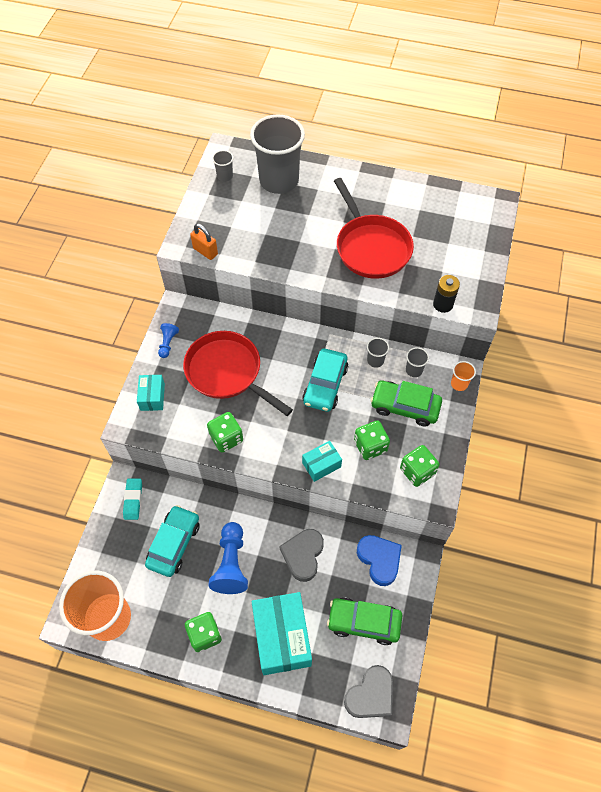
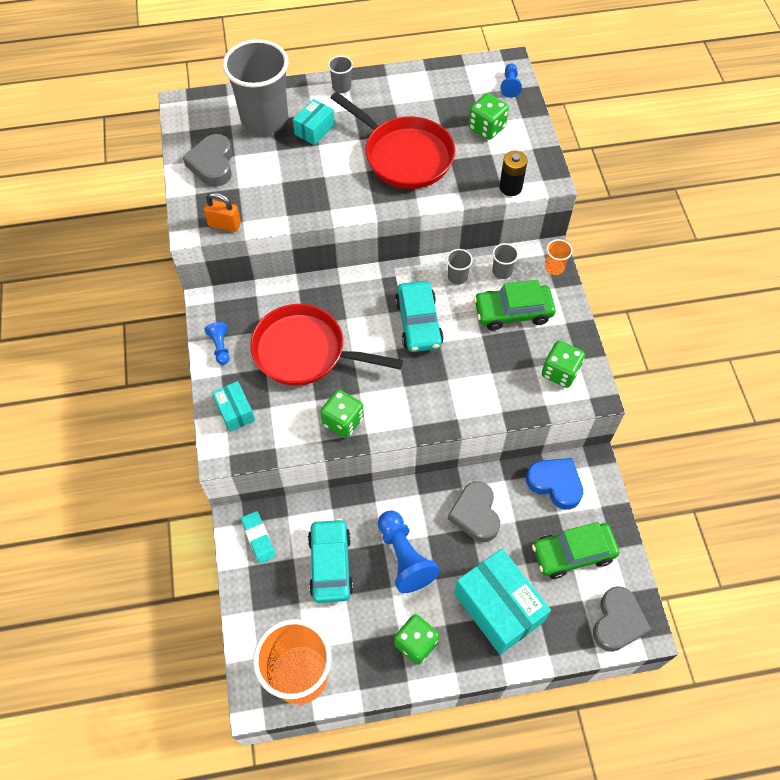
camera: 25 degrees left, 0 degrees up
grey cup [212,150,233,181] -> grey cup moved to [328,56,353,93]
turquoise box [302,441,342,482] -> turquoise box moved to [293,99,335,145]
green dice [354,421,390,460] -> green dice moved to [468,93,509,140]
none -> grey heart [183,134,233,187]
none -> blue pawn [501,64,522,98]

